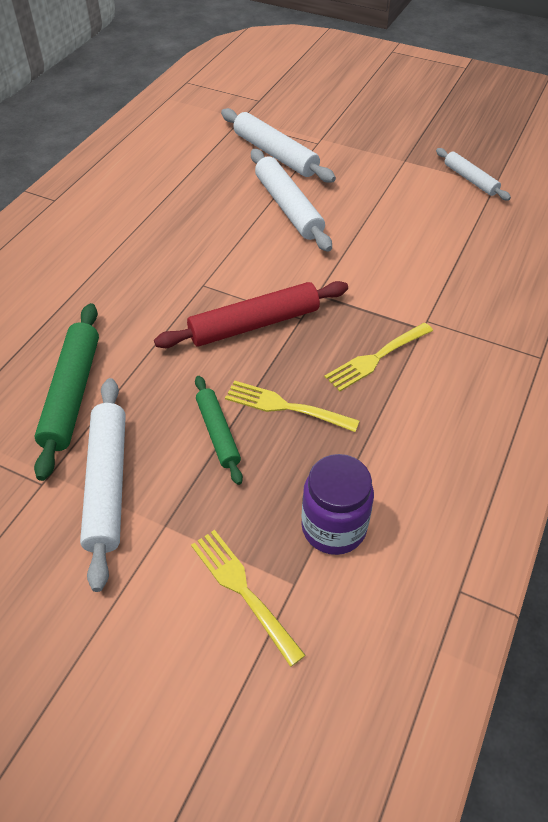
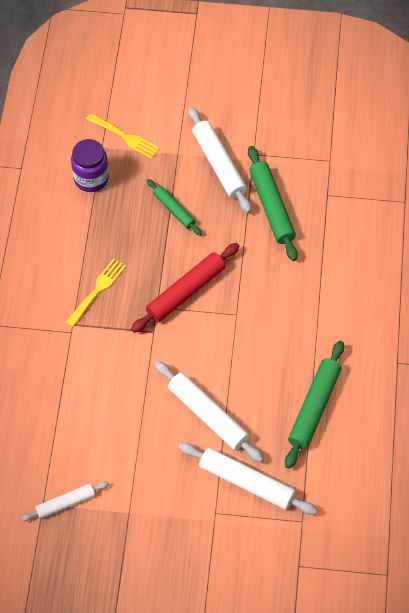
camera: 160 degrees right, 10 degrees up
yellow fork [225,380,360,432] -> none
white rolling pin [436,148,511,200] -> white rolling pin turned 60 degrees counterclockwise [21,481,109,521]
none -> green rolling pin [285,340,344,469]

